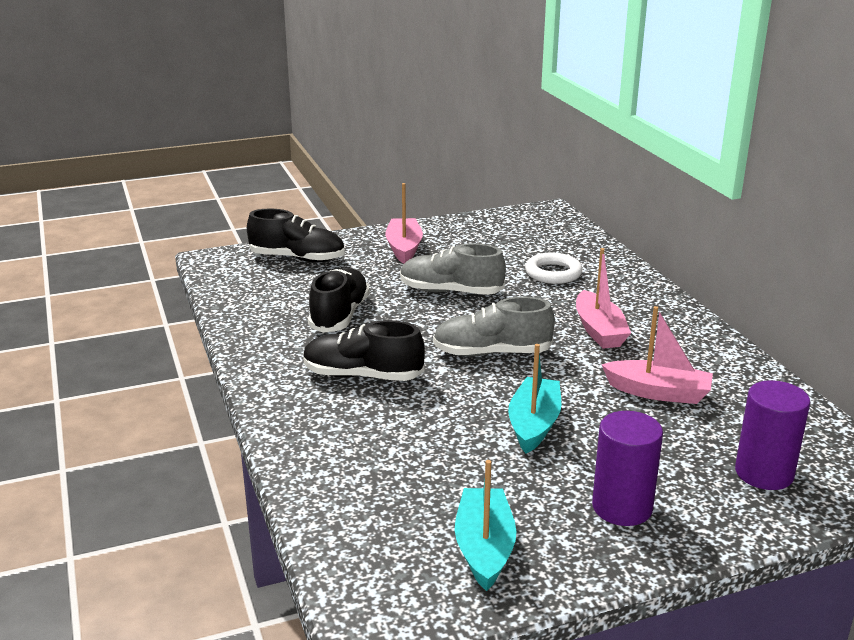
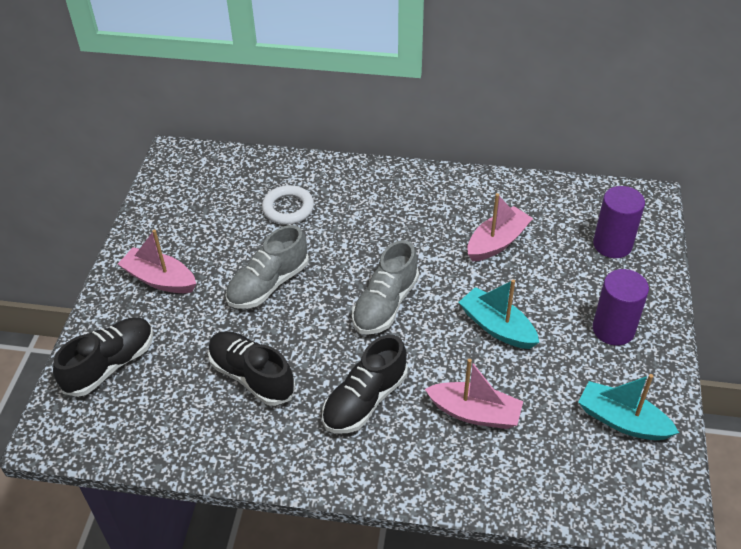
camera: 60 degrees left, 20 degrees up
pink boat [576,248,631,349] -> pink boat moved to [425,359,523,429]

